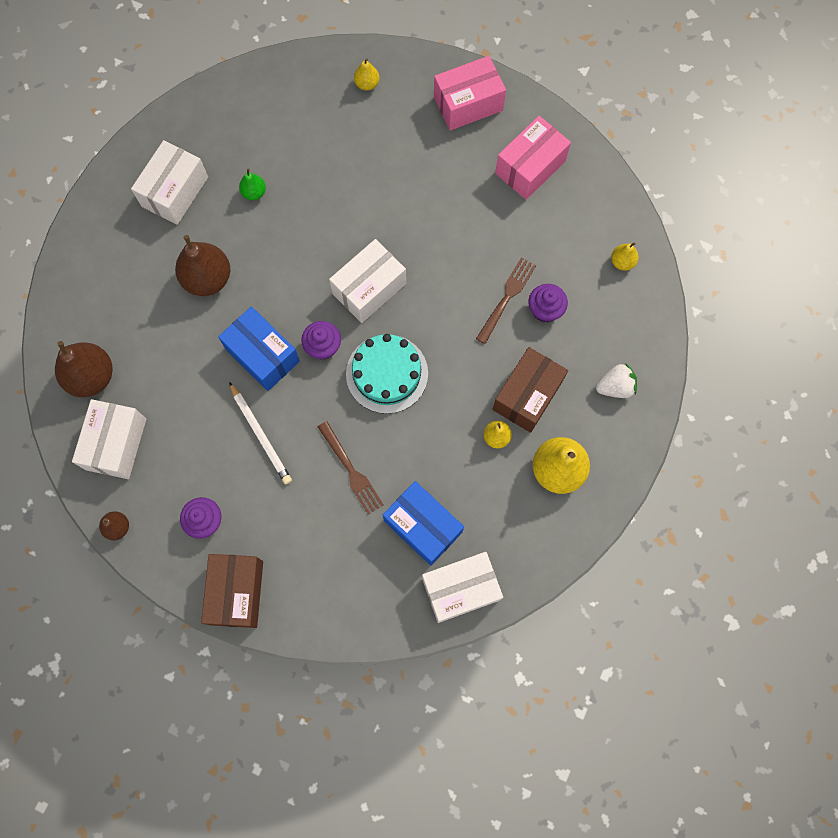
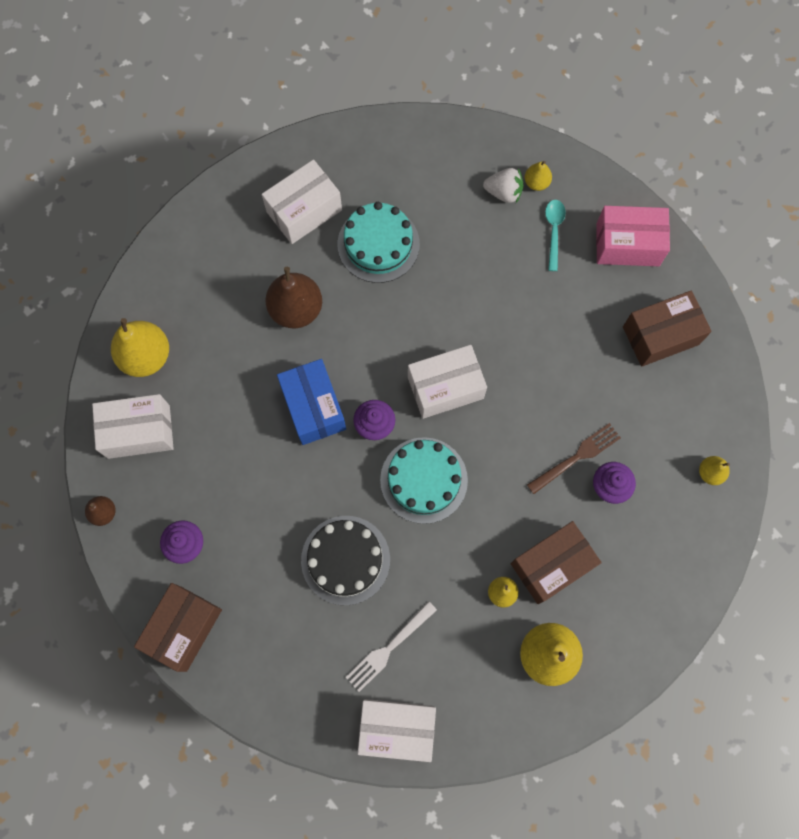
camera: 25 degrees right, 0 degrees up
brown pear [55,341,113,397] -> yellow pear [111,318,169,377]
white box [72,399,146,479] -> white box turned 45 degrees clockwise [92,394,174,459]
white pencil [229,382,292,484] -> none
green pear [239,169,266,200] -> turquoise cake [338,202,420,283]
brown fork [318,421,384,514] -> black cake [301,516,390,605]
blue box [383,481,464,566] -> white fork [346,601,437,692]
pink box [495,116,571,200] -> brown box [623,290,712,367]
white strawberry [596,364,637,398] -> white strawberry moved to [483,168,523,203]
none -> turquoise spoon [545,200,566,271]

